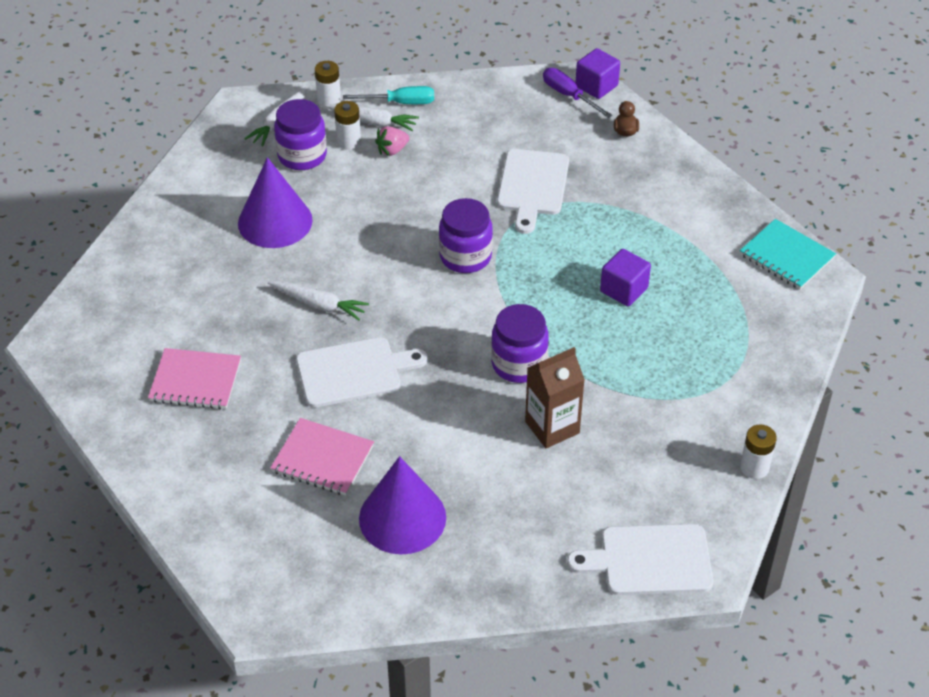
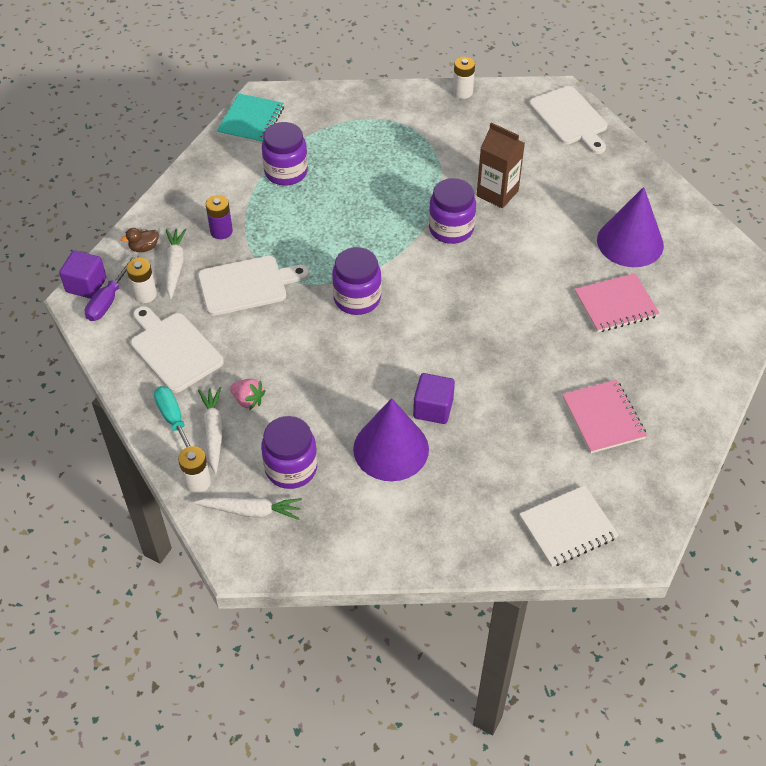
camera: 115 degrees left, 5 degrees up
white carrot [268,281,369,321] -> white carrot moved to [166,228,187,299]
pink notebook [270,418,374,496] -> pink notebook turned 75 degrees clockwise [575,273,660,333]
white cutting board [296,337,428,408] -> white cutting board moved to [131,306,224,393]
white battery [334,101,361,150] -> white battery moved to [126,258,157,303]
purple cube [600,249,651,306] -> purple cube moved to [413,373,455,424]
none -> purple battery [206,195,233,239]
none -> purple jar [262,122,308,186]
none -> white notebook [519,485,619,567]

